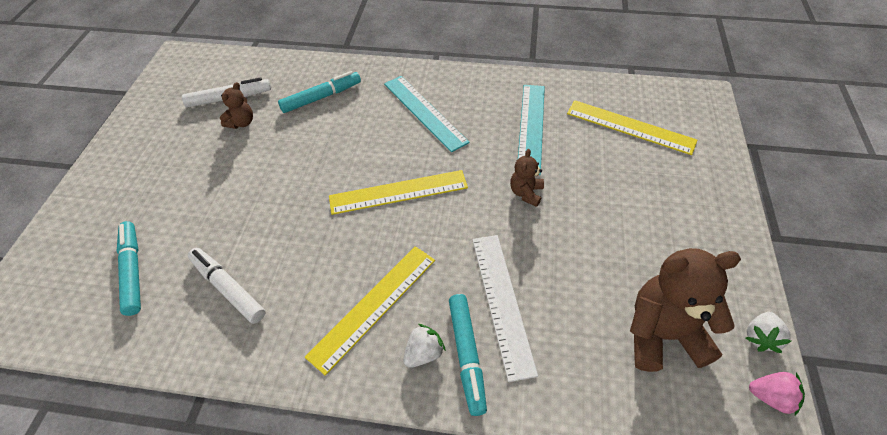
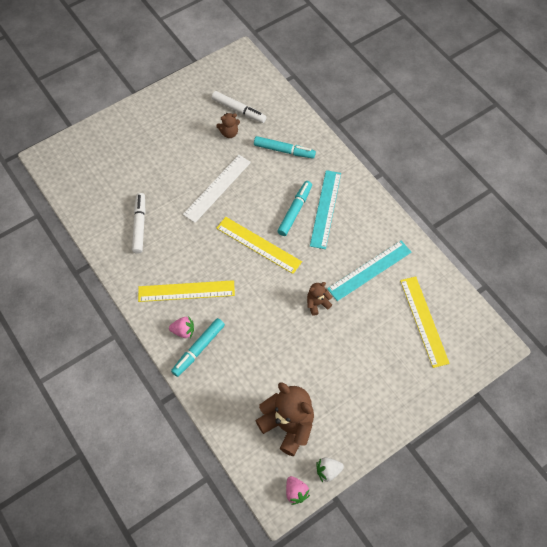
camera: 45 degrees right, 10 degrees up
turquoise marker [116,221,141,316] -> turquoise marker moved to [277,181,312,236]
white strawberry [403,324,446,368] -> pink strawberry [169,316,194,338]
white ruler [472,235,538,382] -> white ruler moved to [183,155,251,223]

